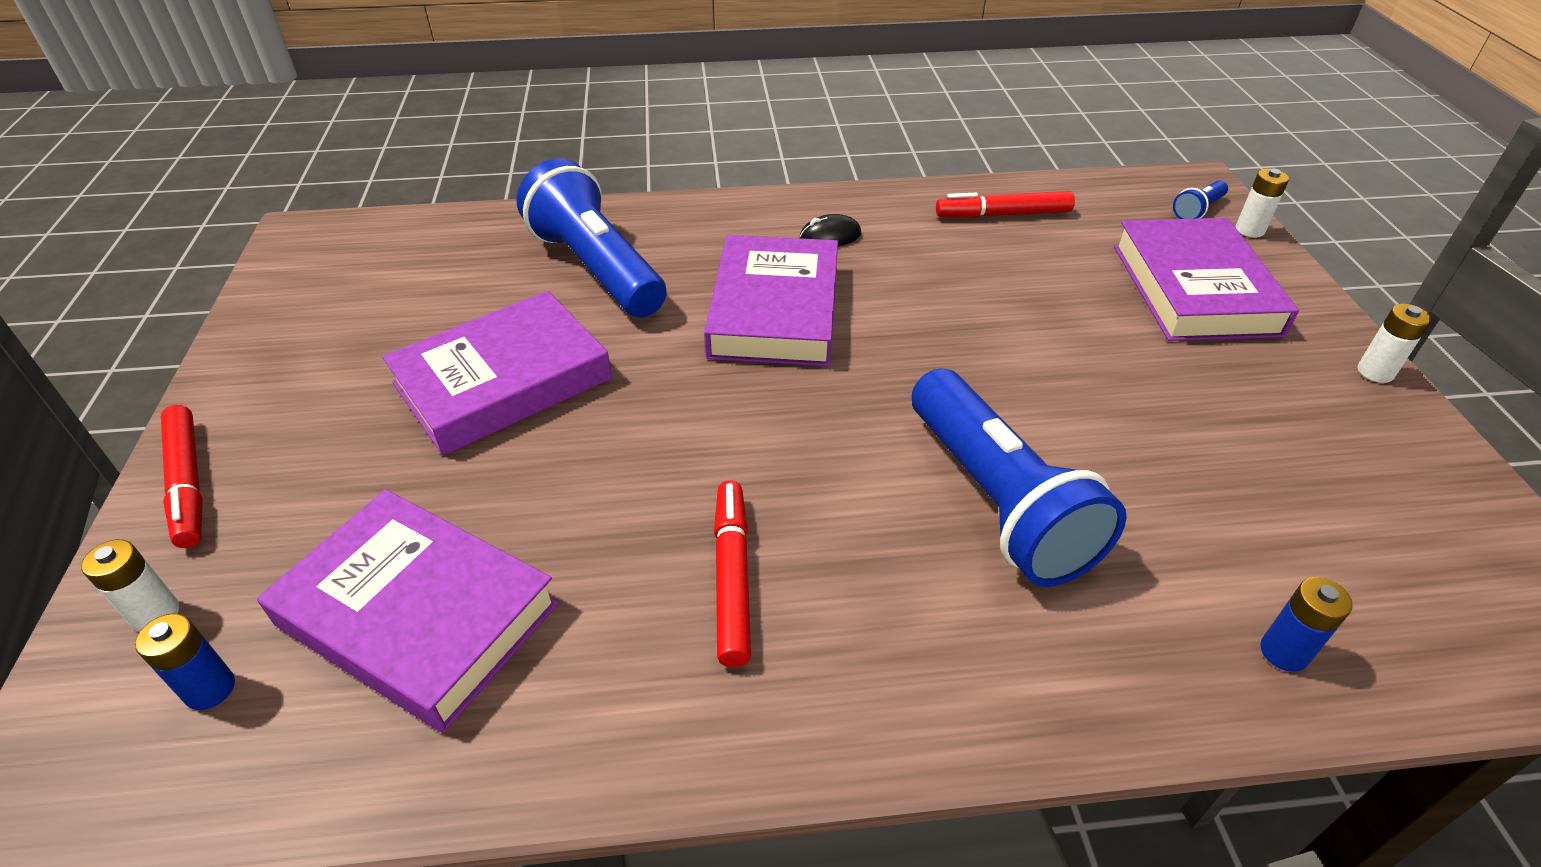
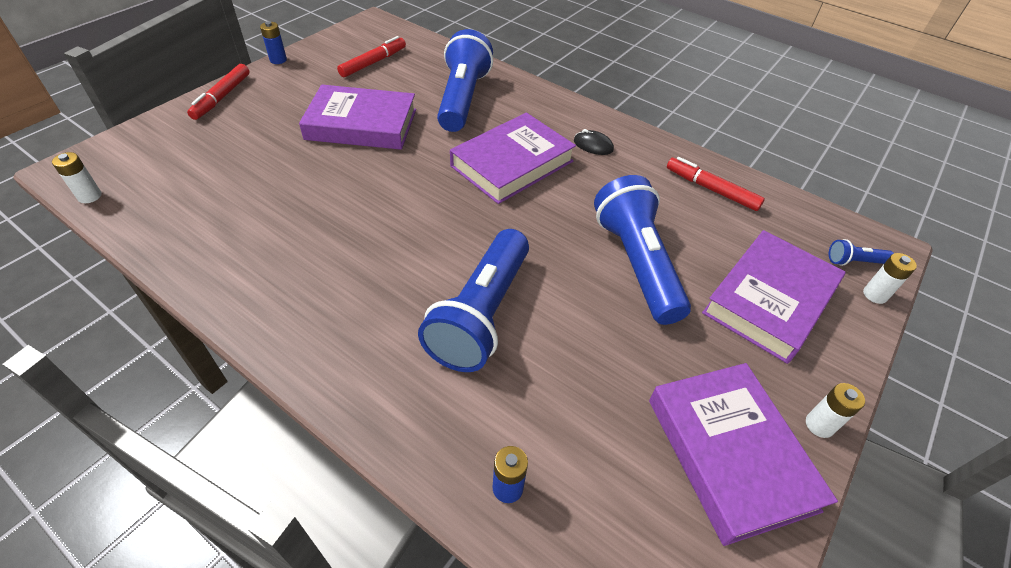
camera: 40 degrees right, 5 degrees up
white battery [81,539,179,632] -> white battery moved to [52,152,102,203]
blue battery [135,614,235,710] -> blue battery moved to [260,21,287,64]
purple book [257,489,559,733] -> purple book moved to [649,363,838,546]
red marker [714,480,751,667] -> red marker moved to [337,36,406,77]
none -> blue flashlight [594,175,691,325]

